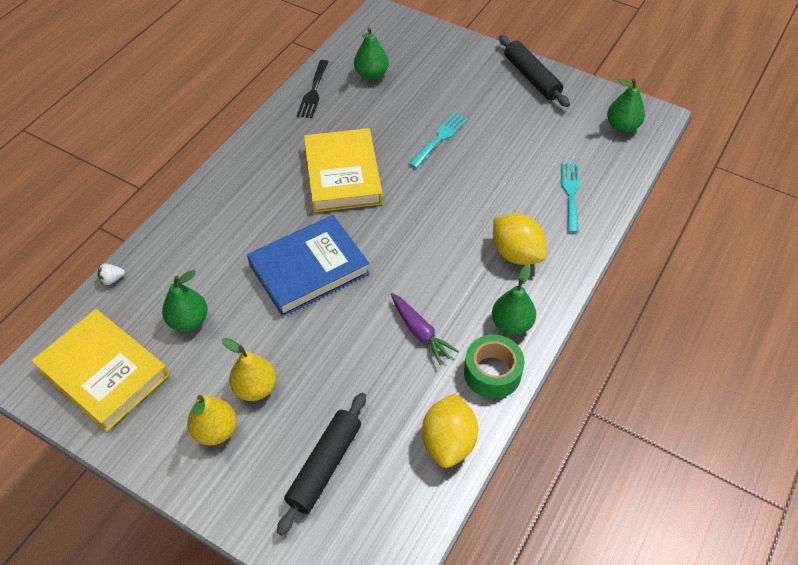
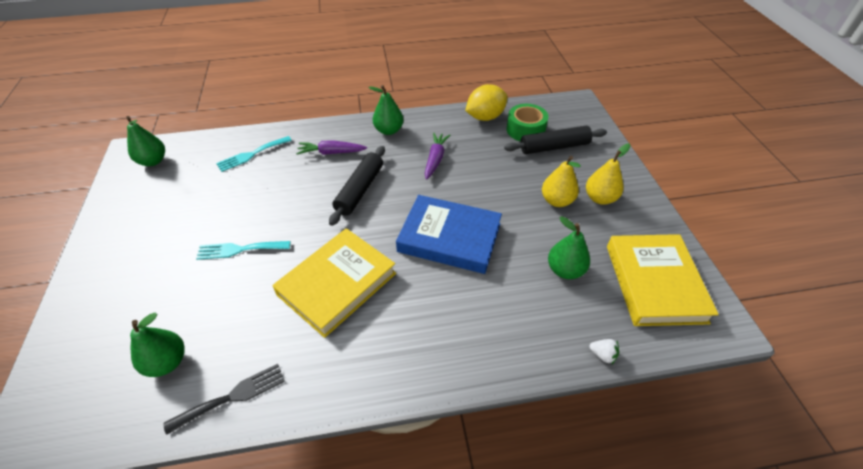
camera: 130 degrees left, 5 degrees down
green tape [464,335,525,399] -> green tape moved to [507,104,548,142]
yellow lemon [493,214,546,265] -> purple carrot [296,140,367,155]
black rolling pin [499,35,570,107] -> black rolling pin moved to [329,146,385,226]

